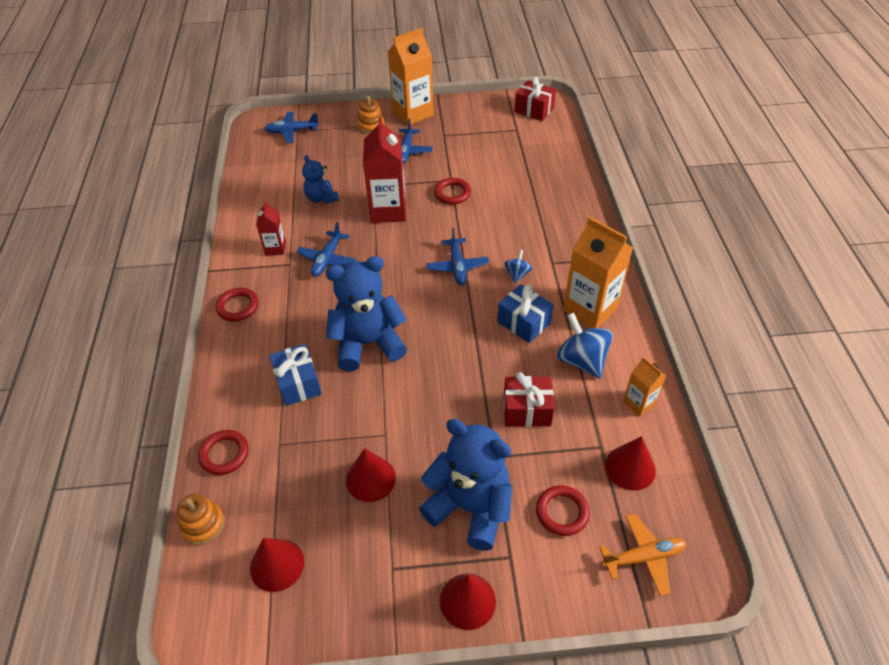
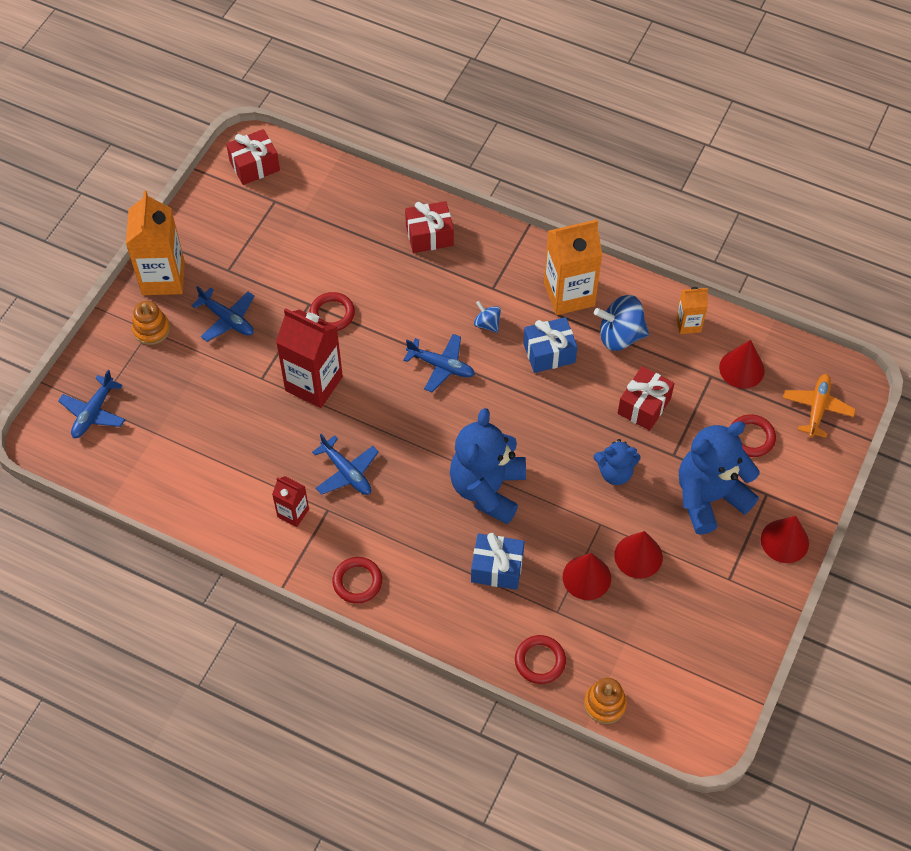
camera: 60 degrees left, 10 degrees up
red cone [250,538,304,592] -> red cone moved to [563,553,611,600]
blue teddy bear [302,155,339,204] -> blue teddy bear moved to [594,439,640,485]
none -> red gift [405,201,454,253]

